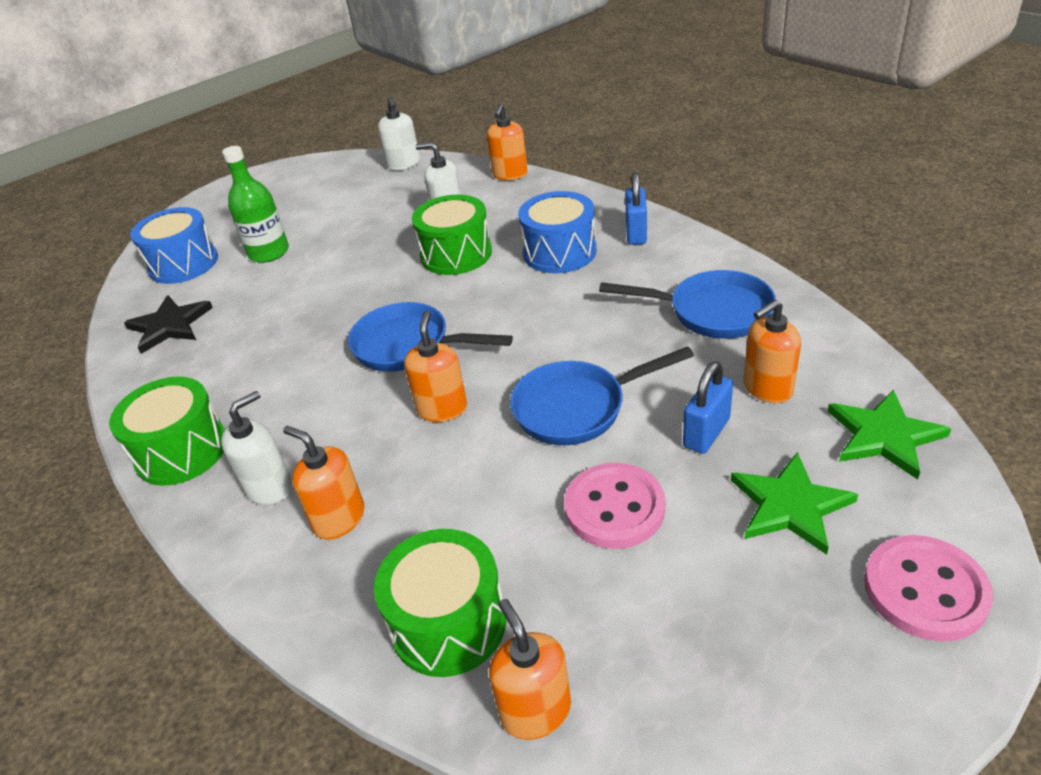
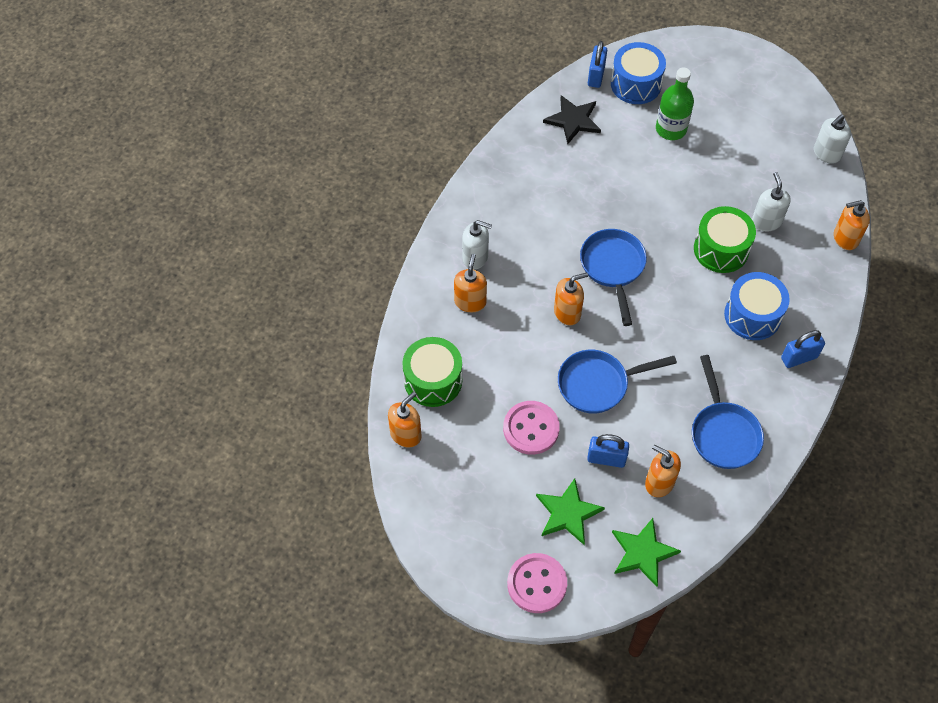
camera: 60 degrees right, 20 degrees up
green drum [109,377,225,486] -> none
blue pan [510,346,694,445] -> blue pan turned 60 degrees counterclockwise [558,350,677,414]
none -> blue padlock [588,41,607,88]

